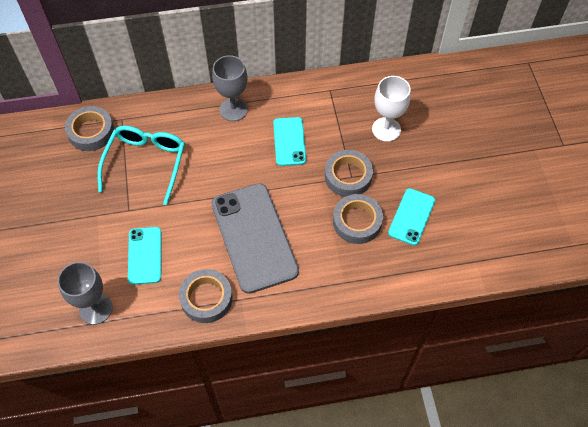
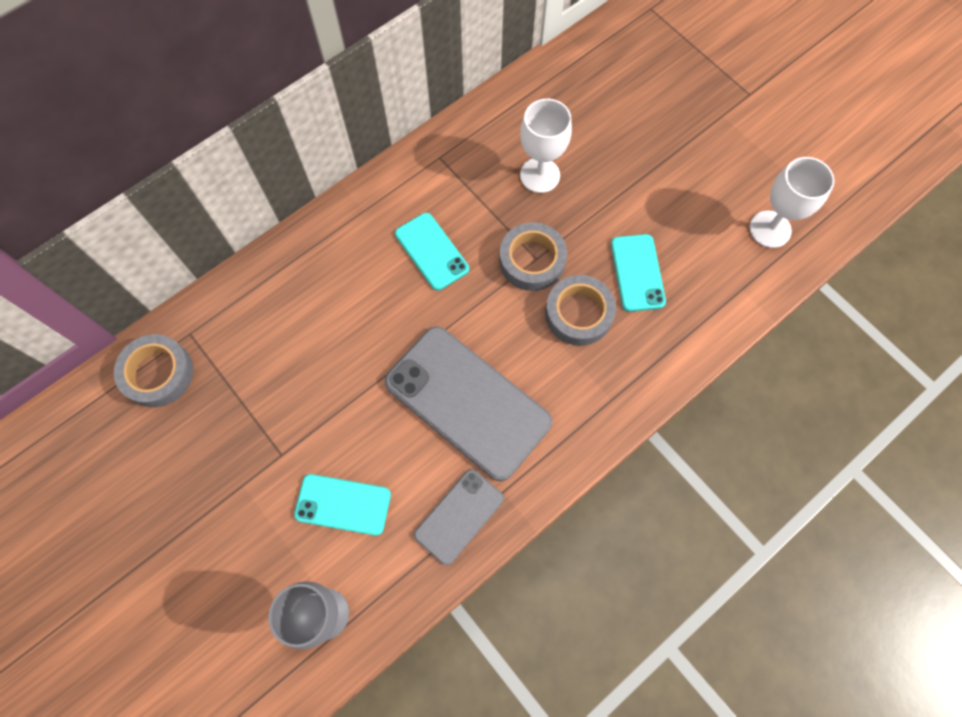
camera: 30 degrees left, 10 degrees up
turquoise glasses [97,125,185,205] -> none
turquoise phone [128,227,161,285] -> turquoise phone turned 45 degrees counterclockwise [294,474,391,536]
grey tape [179,269,233,323] -> grey phone [414,469,504,565]
grey goblet [212,55,248,121] -> none
none -> white goblet [749,157,834,248]

